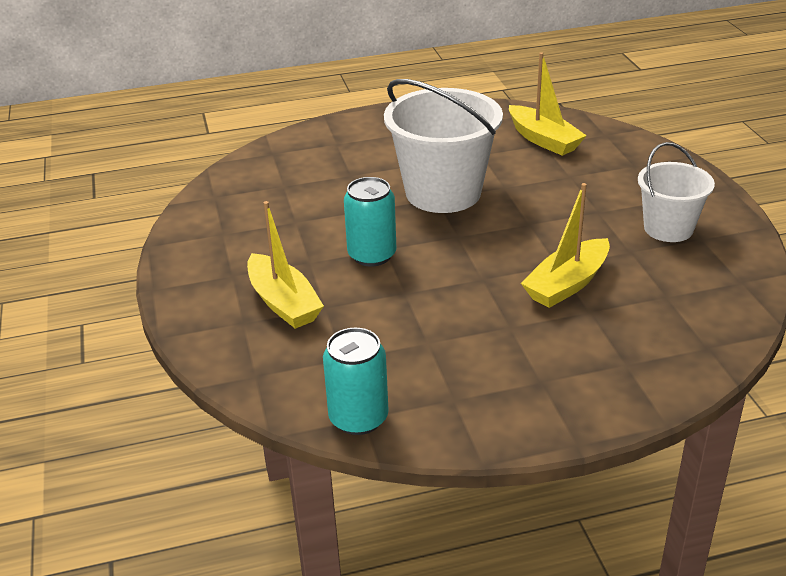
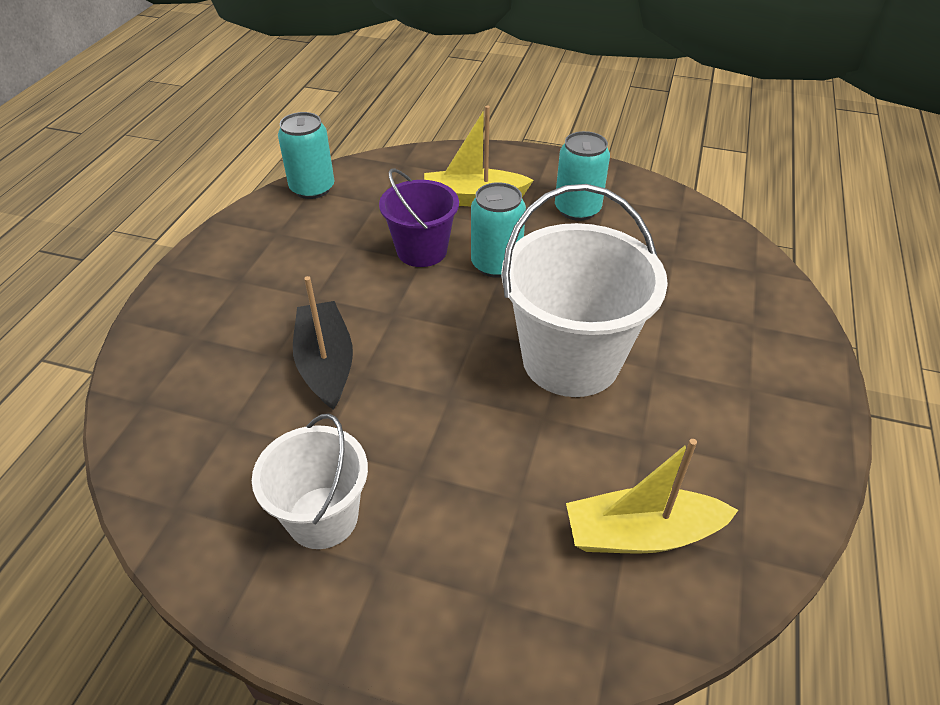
camera: 120 degrees right, 10 degrees up
yellow boat [521,183,610,308] -> black boat [293,276,353,410]
none -> purple bucket [379,168,459,267]
none -> turquoise can [555,131,610,221]

